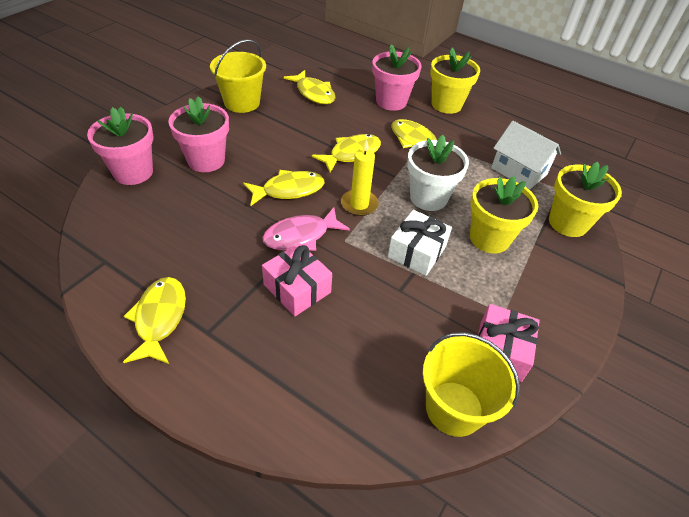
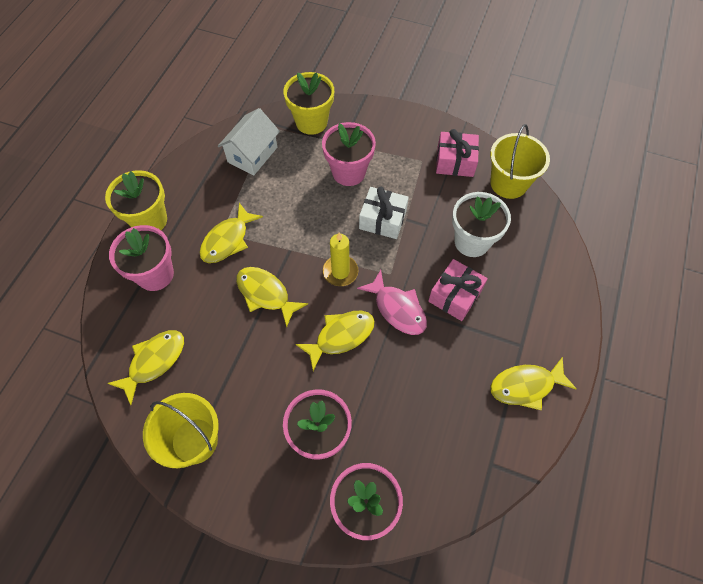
camera: 100 degrees left, 15 degrees up
yellow fish [243,170,325,206] -> yellow fish turned 90 degrees clockwise [295,311,375,371]
white flower pot [407,135,469,211] -> white flower pot moved to [452,192,511,257]
yellow flower pot [470,176,538,254] -> pink flower pot [322,122,376,186]

